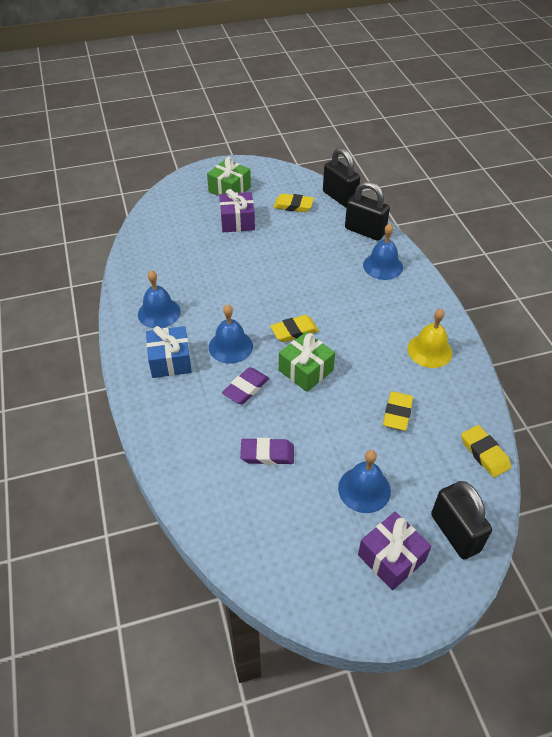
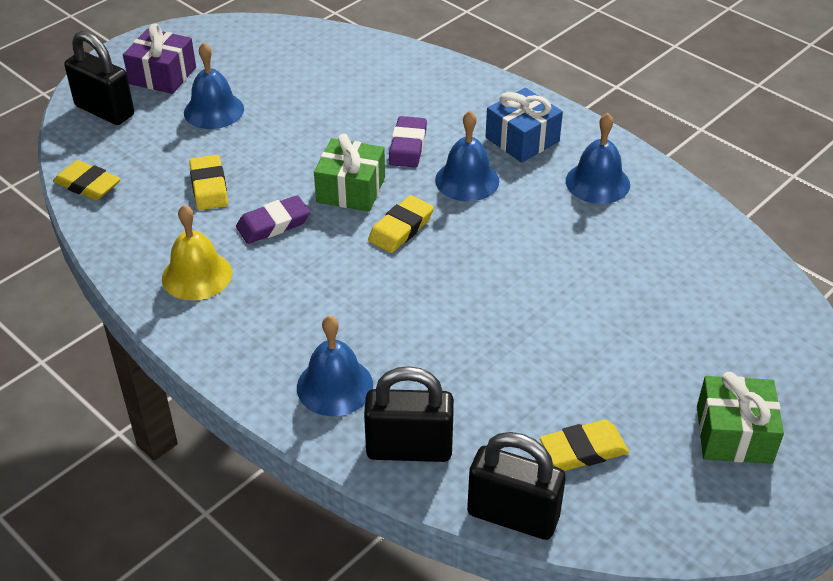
camera: 150 degrees right, 5 degrees down
purple gift [219,189,255,232] -> none
purple eraser [240,438,294,465] -> purple eraser moved to [236,195,310,244]

